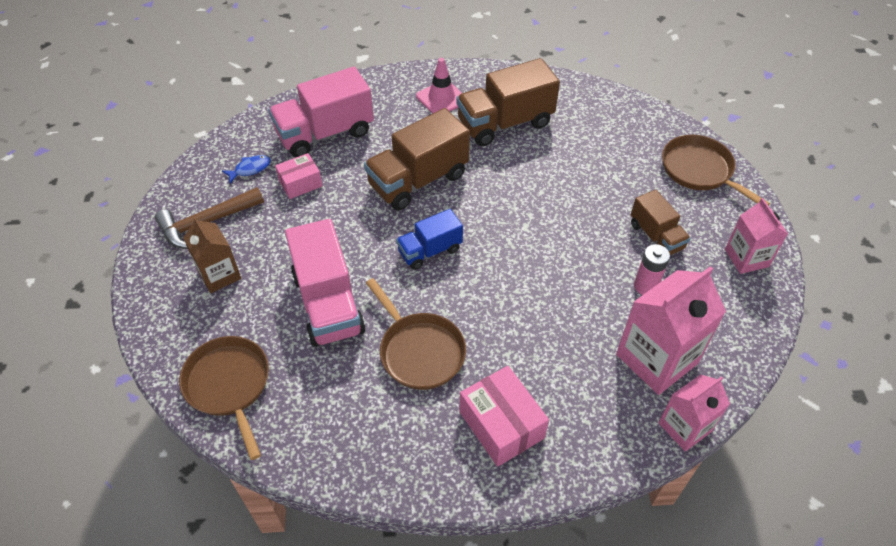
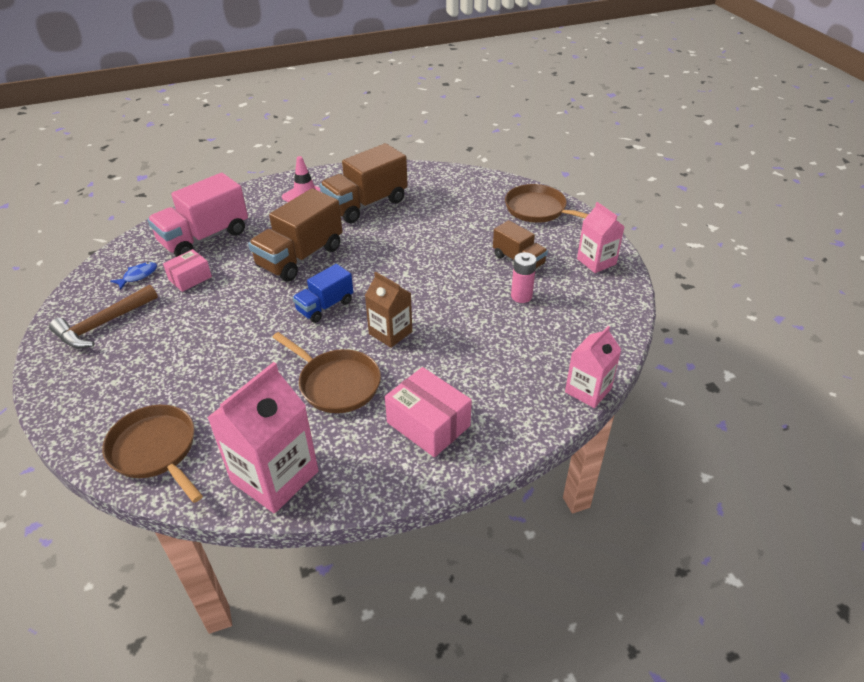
camera: 15 degrees left, 10 degrees down
brown carton [183,217,241,293] -> brown carton moved to [365,272,412,348]
pink truck [285,219,366,347] -> none
pink carton [616,266,726,395] -> pink carton moved to [207,362,319,513]

